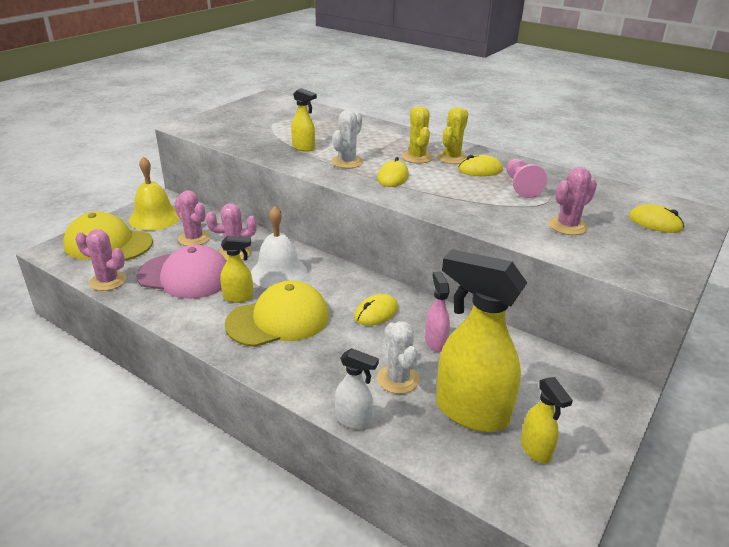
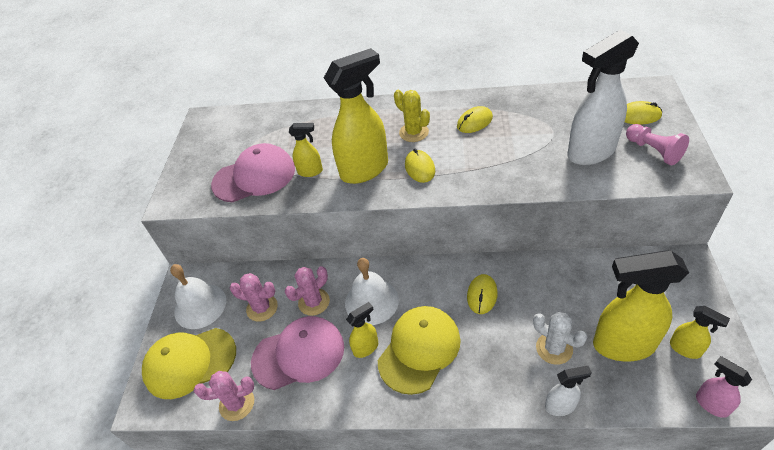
camera: 25 degrees left, 15 degrees up
yellow bell [129,156,180,231] -> white bell [170,264,226,329]
white cactus [332,110,363,169] -> yellow spray bottle [324,48,388,184]
pink spray bottle [425,271,450,352] -> pink spray bottle moved to [696,356,752,418]
yellow cactus [437,107,468,164] -> none
pink pawn [507,159,547,198] -> pink pawn moved to [626,124,689,165]
pink cactus [549,167,597,235] -> white spray bottle [567,29,639,165]
none -> pink cap [211,143,295,202]

